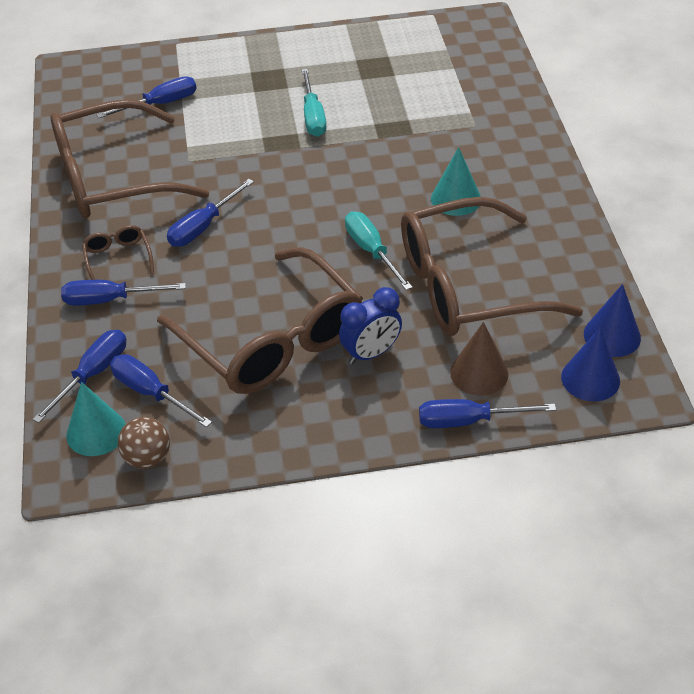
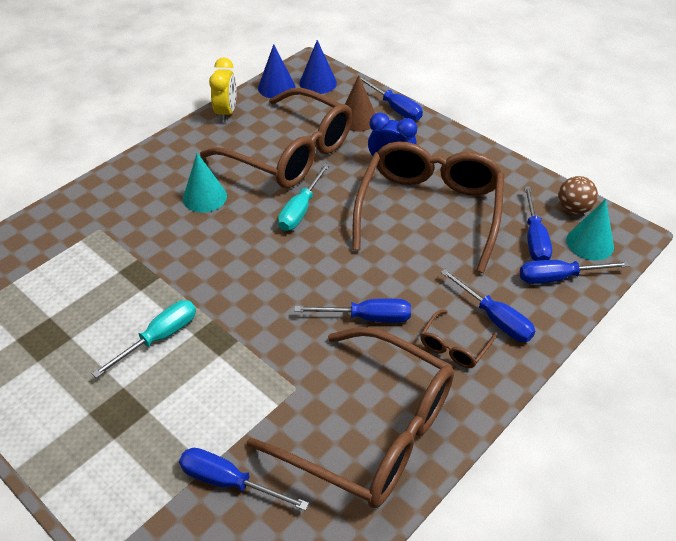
camera: 130 degrees left, 0 degrees up
none -> yellow clock [209,57,237,122]

